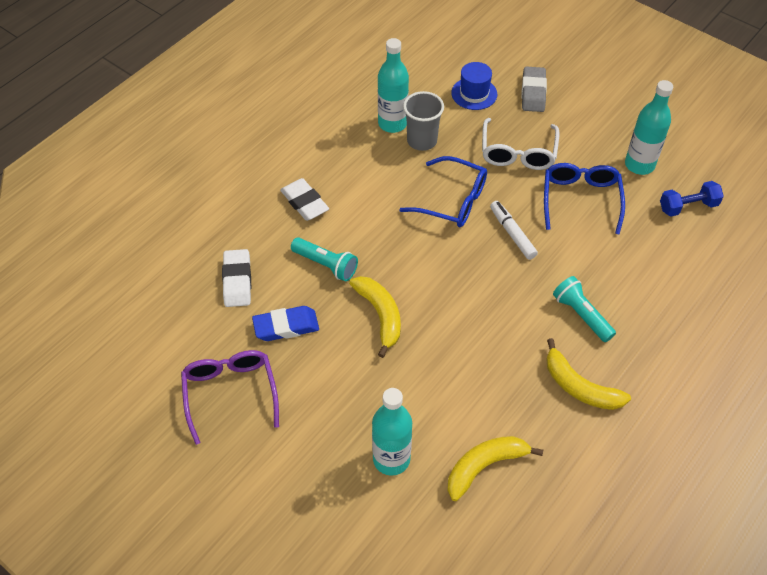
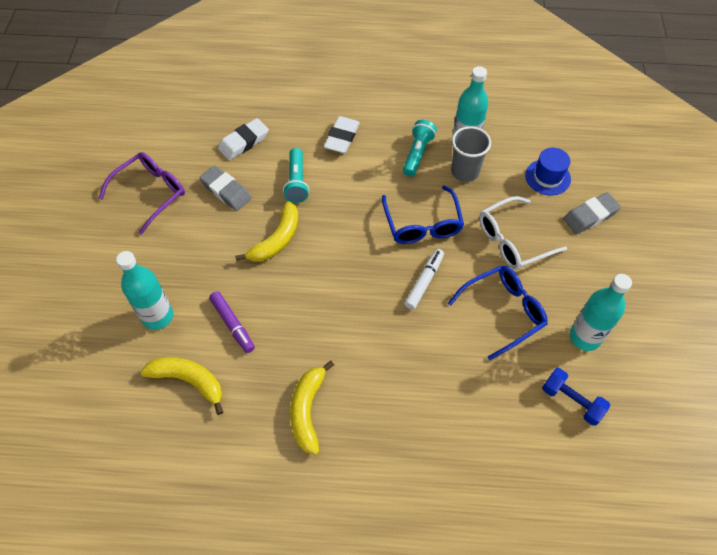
camera: 55 degrees right, 5 degrees up
blue eraser [252,306,319,341] -> grey eraser [199,165,252,211]
turquoise flashlight [553,276,616,342] -> turquoise flashlight moved to [403,120,437,177]
none -> purple marker [209,291,255,353]

